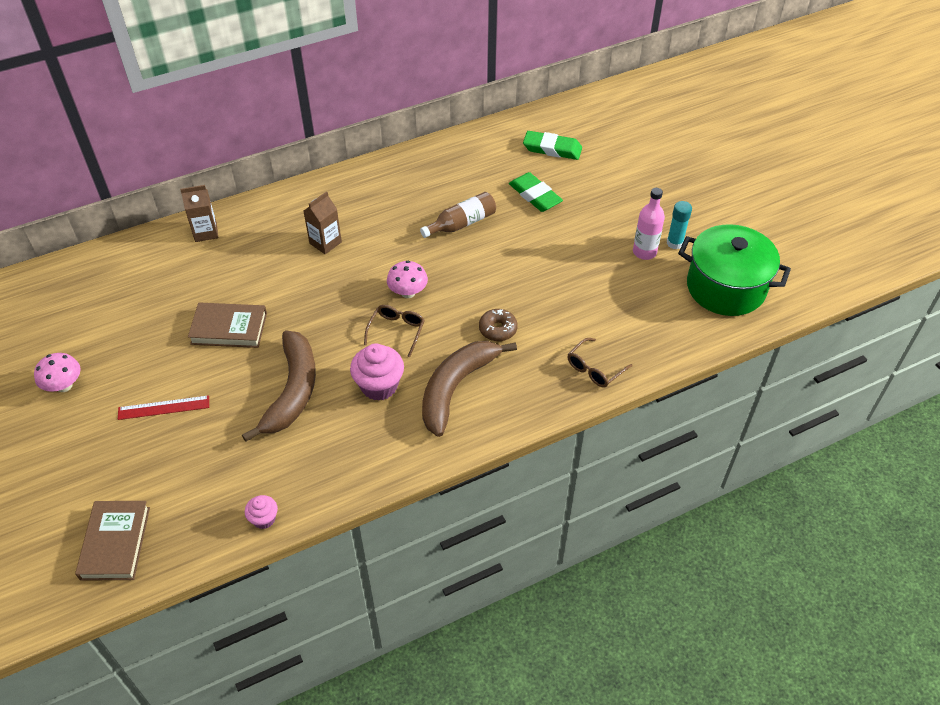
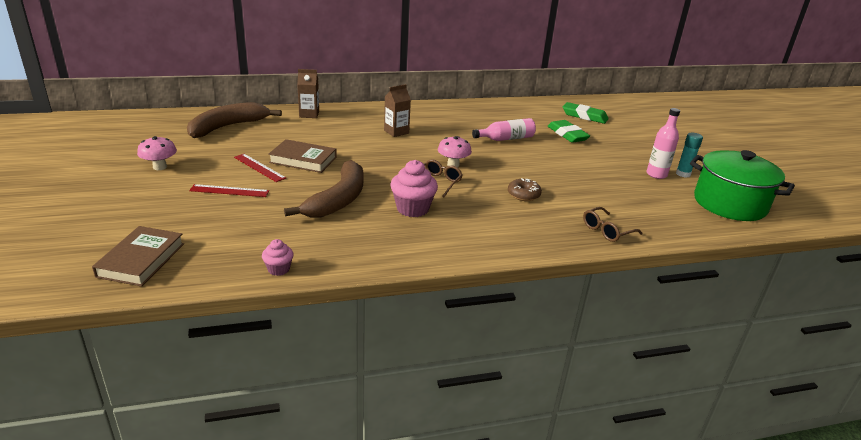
camera: 10 degrees right, 20 degrees down
brown bottle [420,192,496,238] -> pink bottle [472,118,536,141]
brown banana [422,341,517,437] -> brown banana moved to [187,102,282,138]
none -> red ruler [234,154,286,182]

